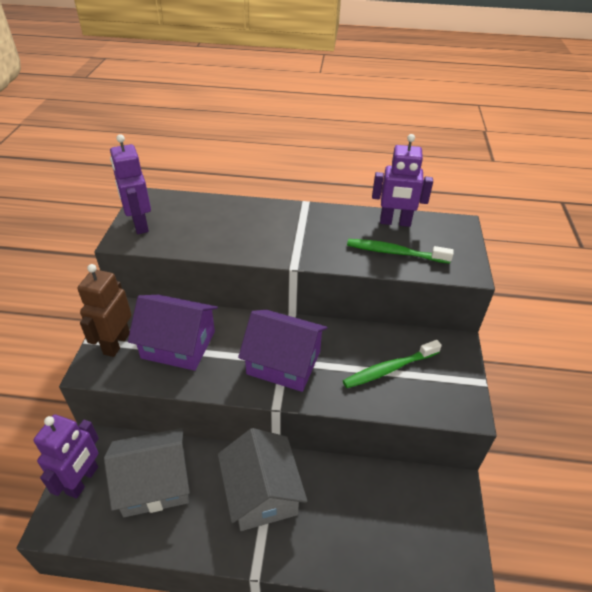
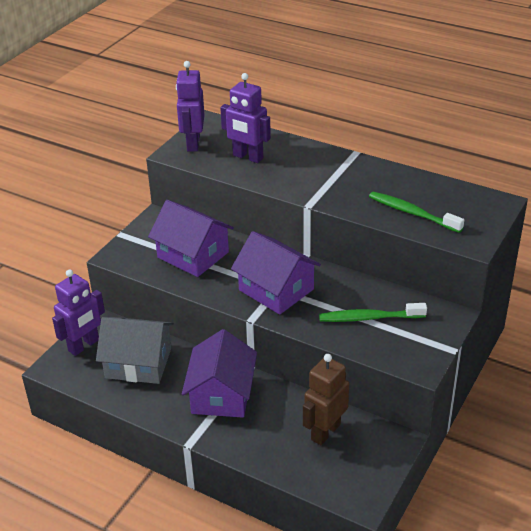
camera: 25 degrees right, 5 degrees down
brown robot [77,264,132,357] -> brown robot moved to [303,354,349,445]
grey house [218,428,307,531] -> purple house [182,329,257,418]
purple robot [372,134,433,227] -> purple robot moved to [220,73,271,163]

